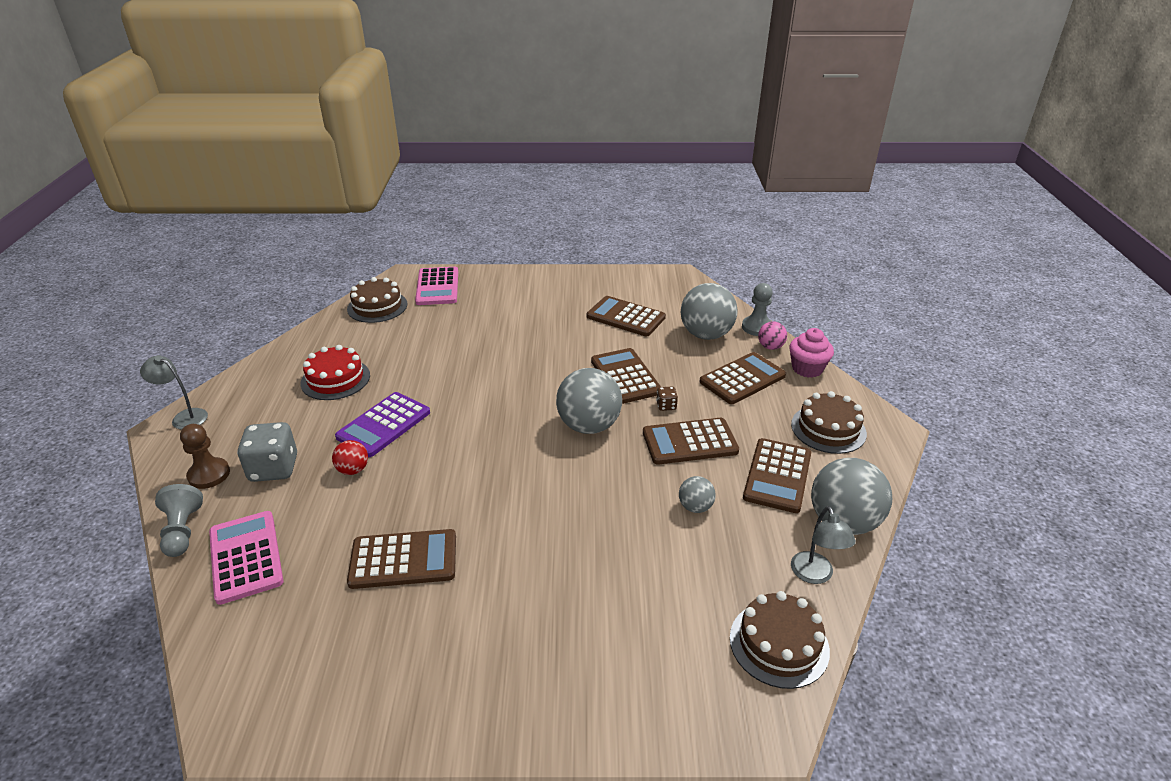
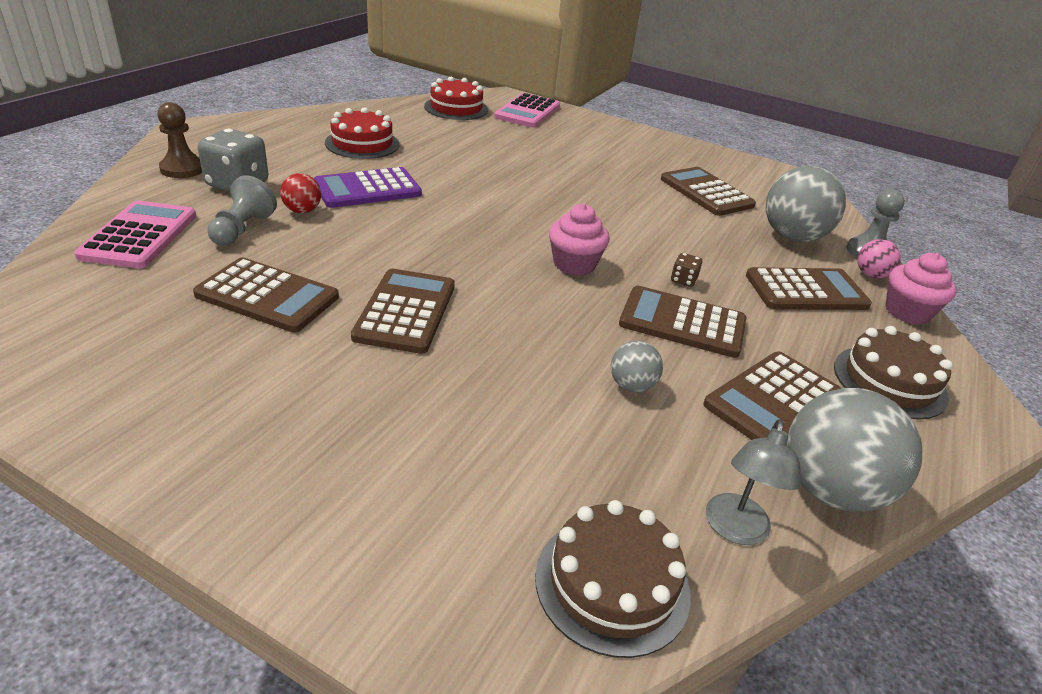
camera: 25 degrees right, 0 degrees up
grey lamp [140,355,208,430] -> none
grey pawn [155,484,203,557] -> grey pawn moved to [207,175,277,246]
brown cake [347,277,407,323] -> red cake [424,77,488,120]
grey ball [556,368,622,434] -> pink cupcake [549,204,610,276]
brown calculator [591,348,661,404] -> brown calculator moved to [351,269,455,354]

